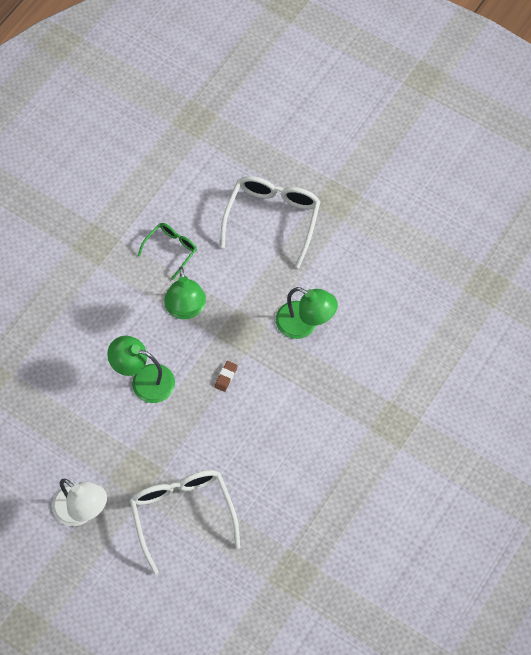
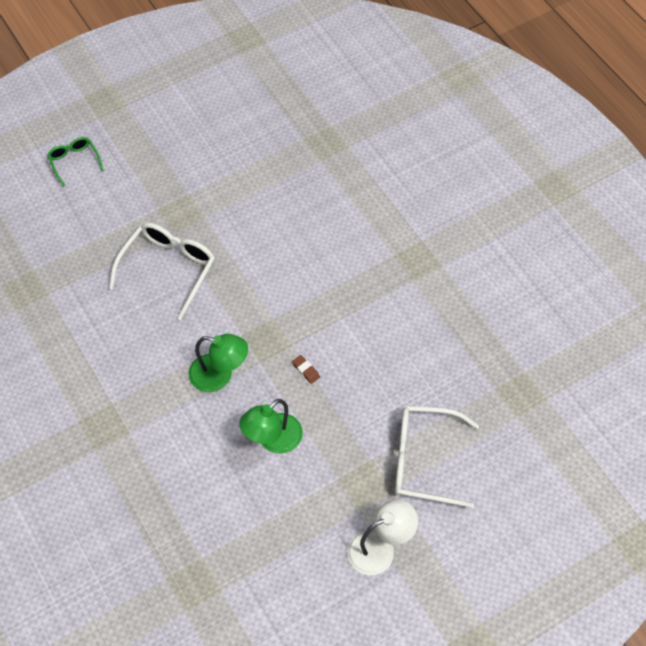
camera: 65 degrees left, 5 degrees down
green glasses [138,223,197,280] -> green glasses moved to [47,137,104,187]
white glasses [220,176,321,268] -> white glasses turned 75 degrees clockwise [109,222,215,320]
green lamp [275,287,338,339] -> none

